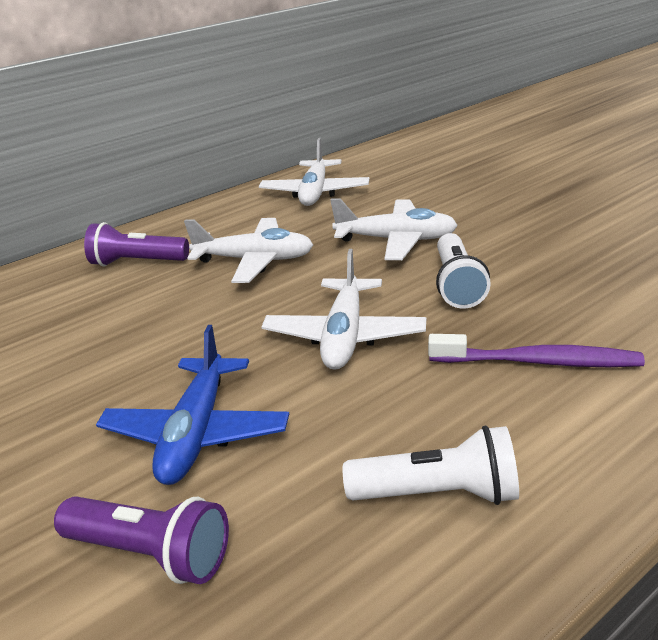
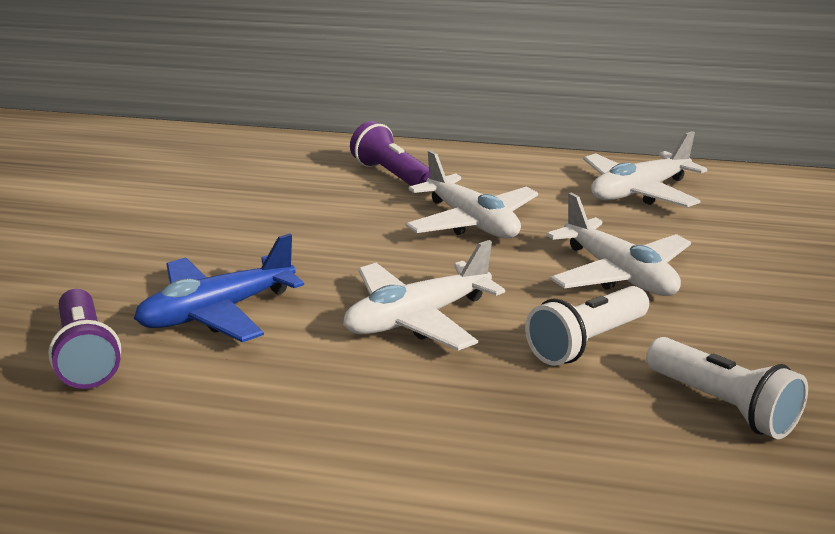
camera: 45 degrees right, 5 degrees down
white flashlight [343,426,519,505] -> white flashlight moved to [646,337,808,439]
purple toothbrush [428,334,645,367] -> none

